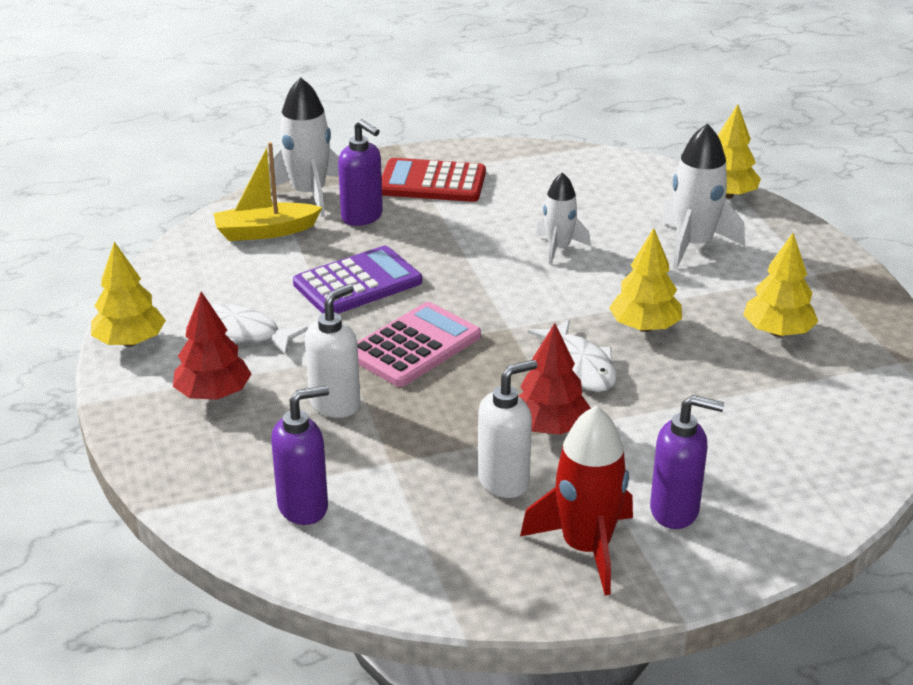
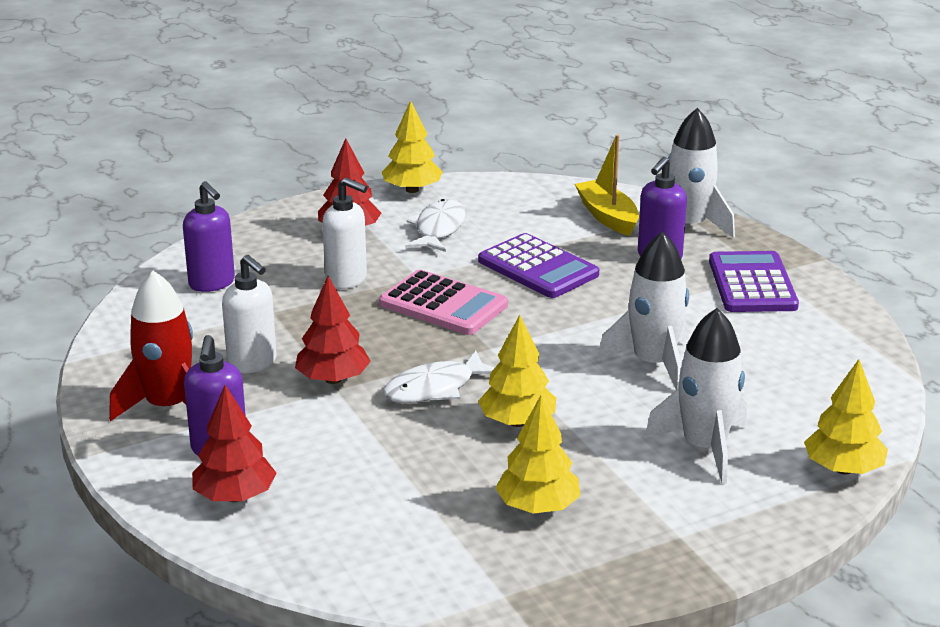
camera: 80 degrees right, 5 degrees down
red calculator [382,158,486,202] -> purple calculator [709,251,799,312]
white rocket [536,172,591,265] -> white rocket [597,231,689,390], size x1.57
none -> red tree [192,385,276,502]

